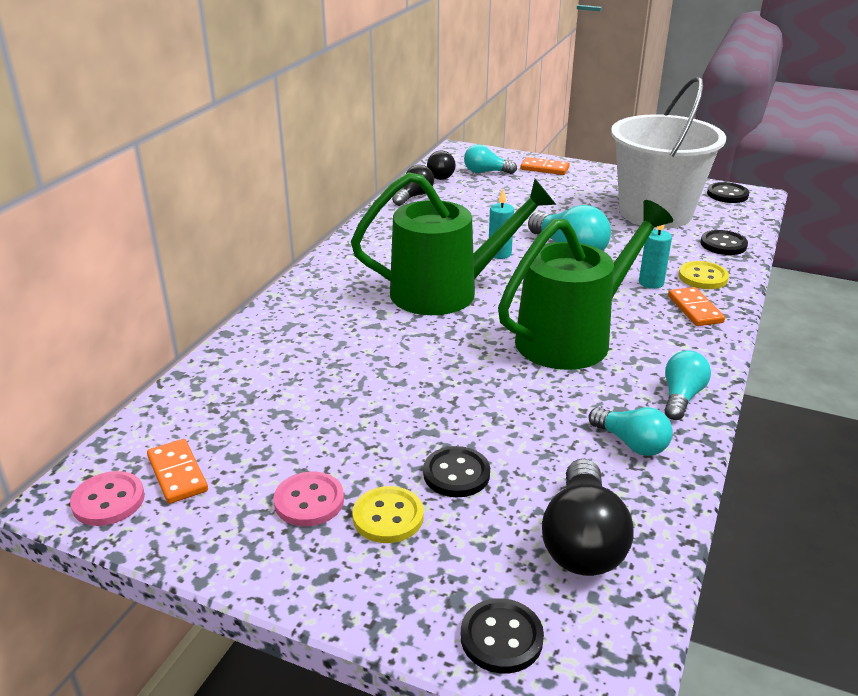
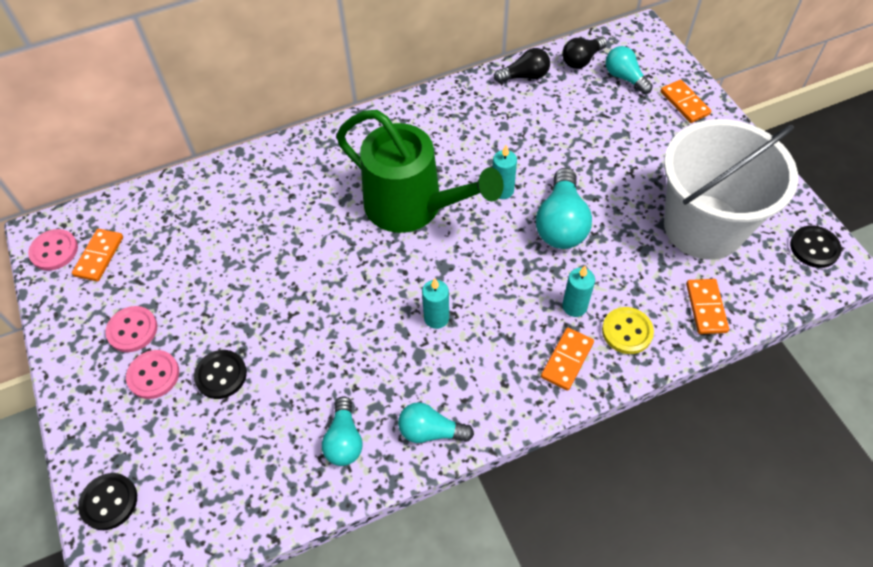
camera: 45 degrees right, 25 degrees up
yellow button [352,486,424,543] -> pink button [126,350,179,399]
green watering can [498,200,673,370] -> turquoise candle [422,278,449,329]
black light bulb [542,459,633,576] -> none
turquoise light bulb [664,350,711,420] -> turquoise light bulb turned 150 degrees counterclockwise [398,402,474,443]
black button [701,230,748,255] -> orange domino [686,279,729,334]

